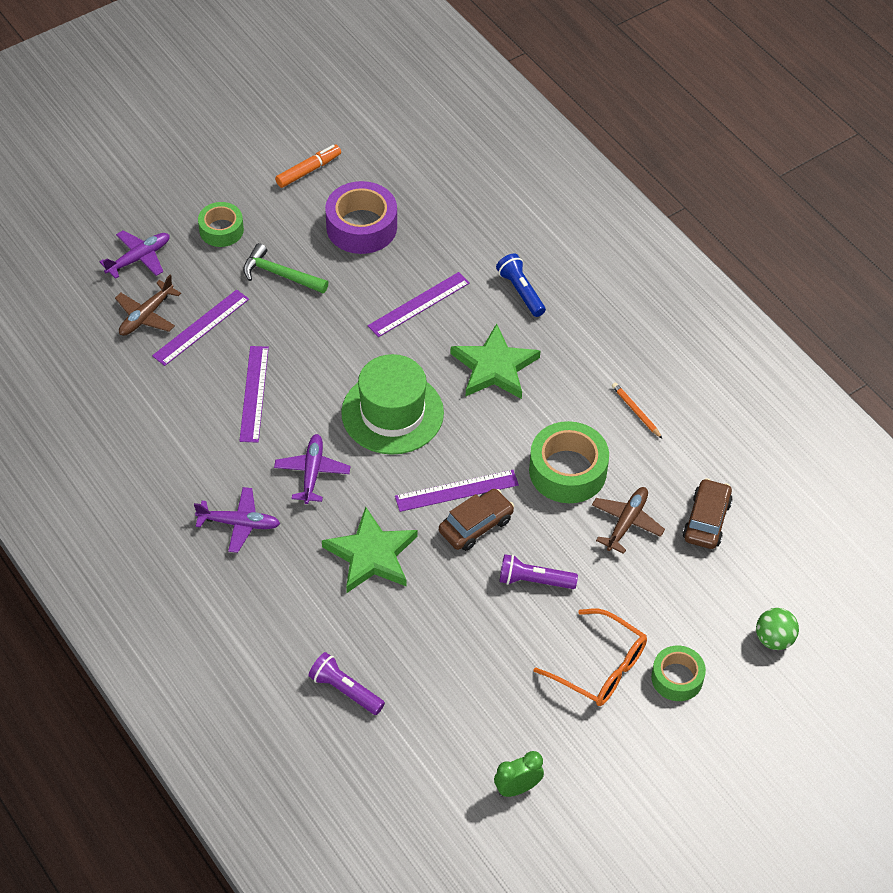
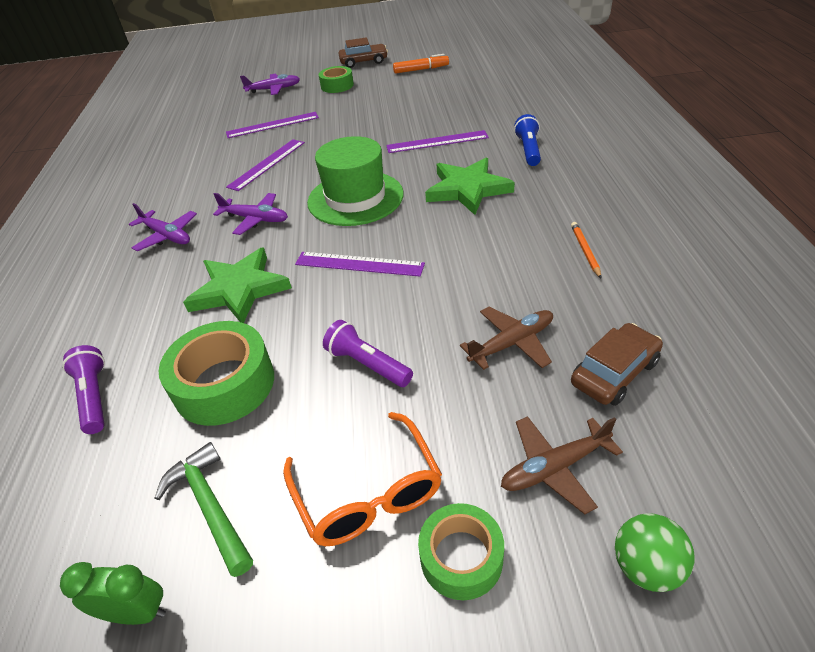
camera: 35 degrees right, 10 degrees down
brown plane [115,275,181,336] -> brown plane moved to [501,416,623,514]
green hammer [243,243,329,293] -> green hammer moved to [155,442,253,577]
purple plane [274,434,351,504] -> purple plane turned 75 degrees clockwise [213,193,288,235]
purple tape [325,181,397,254] -> none
brown car [439,489,514,551] -> brown car moved to [339,37,388,68]
green tape [529,421,609,503] -> green tape moved to [158,321,274,426]

